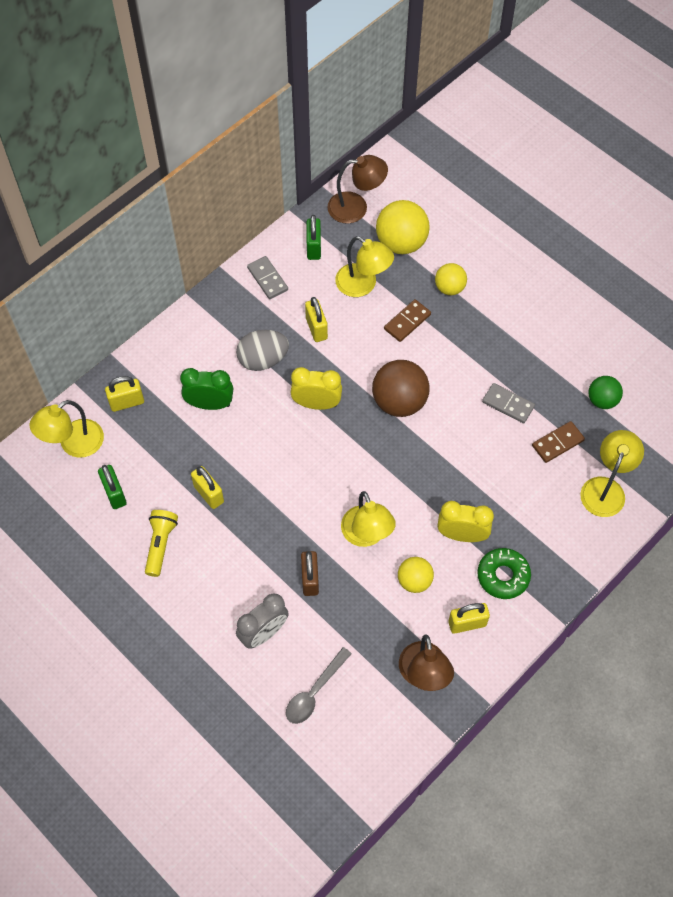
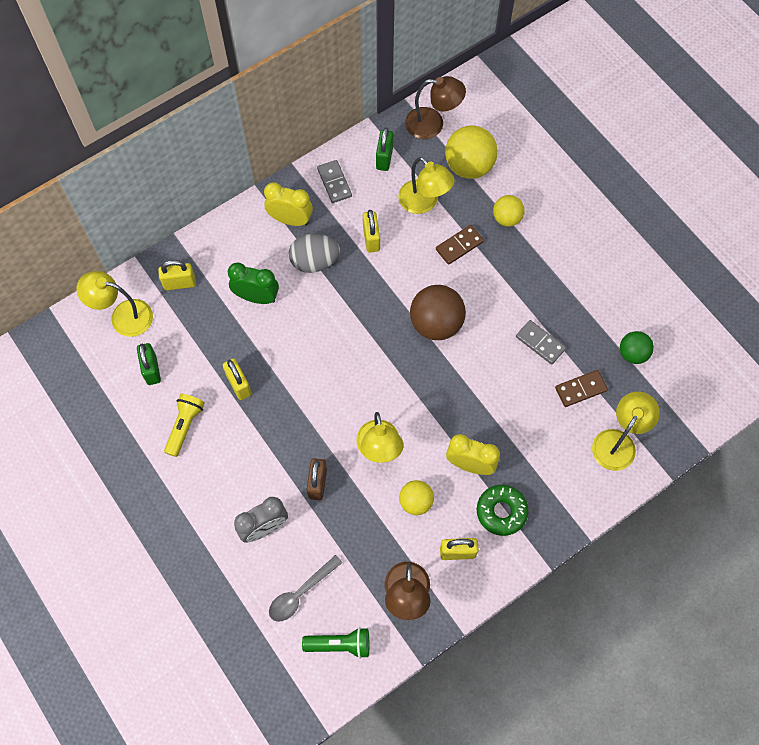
camera: 10 degrees right, 5 degrees up
yellow lamp [29,400,104,458] -> yellow lamp turned 45 degrees clockwise [77,271,153,337]
yellow clock [290,367,342,410] -> yellow clock moved to [264,182,313,226]
none -> green flashlight [302,627,369,659]

